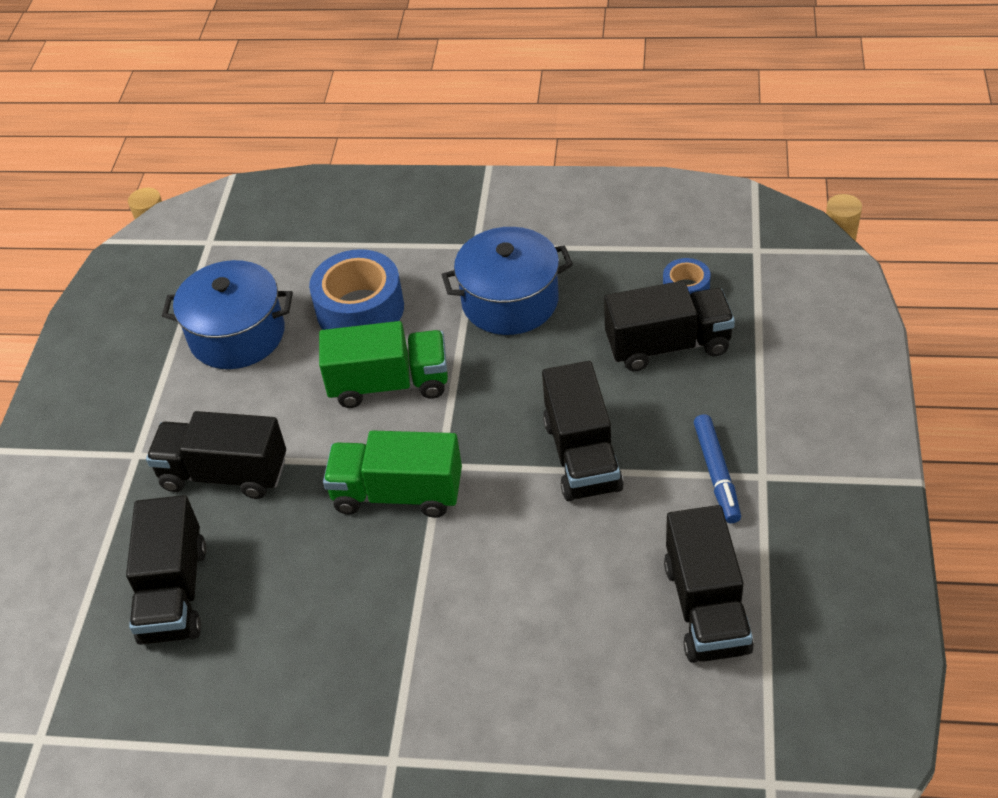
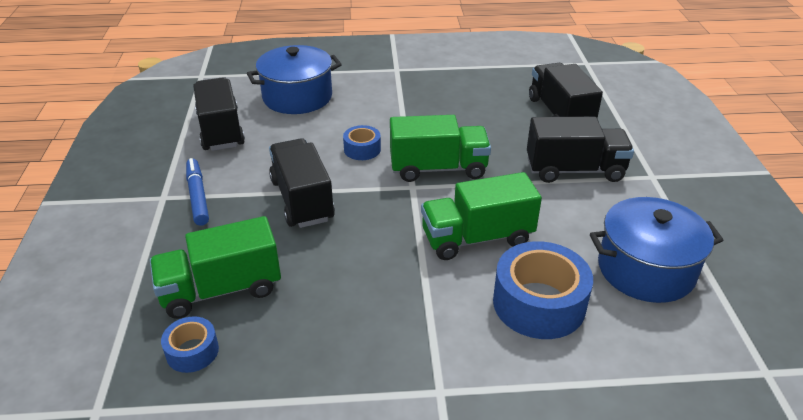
camera: 165 degrees right, 10 degrees down
blue pot [442,227,573,335] -> blue pot moved to [247,45,342,114]
black truck [604,281,735,371] -> green truck [150,216,281,319]
none -> blue tape [343,125,381,160]

